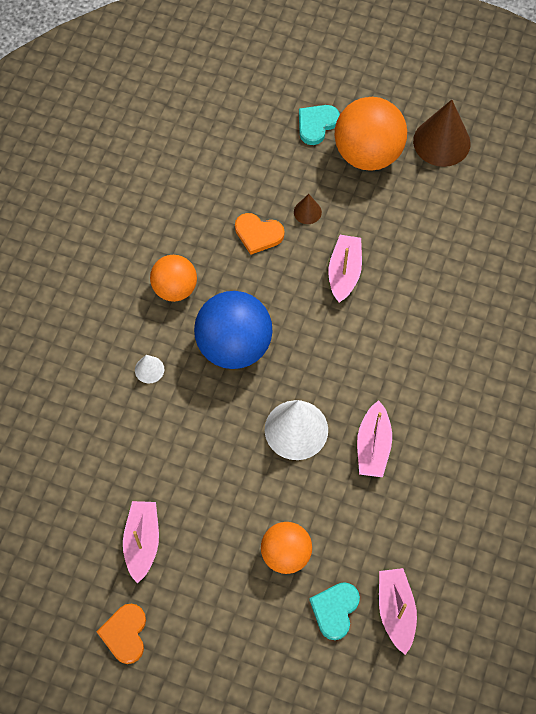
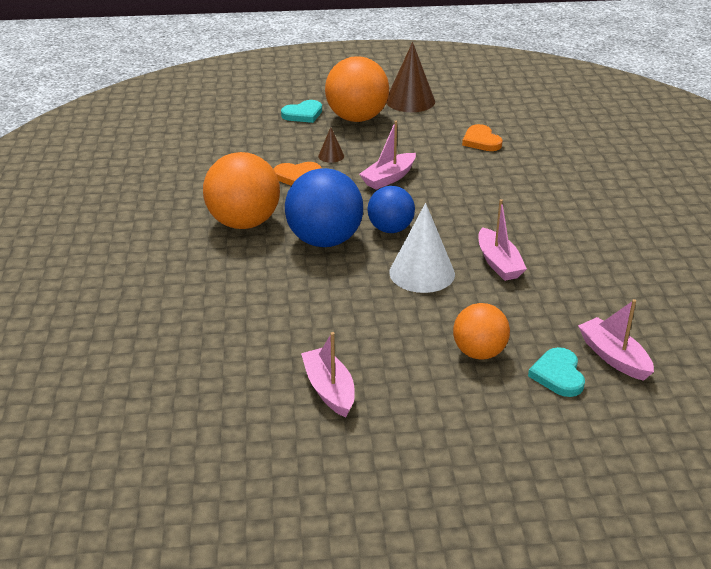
camera: 25 degrees left, 30 degrees down
orange heart [97,604,146,664] -> orange heart moved to [462,124,503,151]
white cone [135,355,164,384] -> none
orange ball [150,255,197,302] -> orange ball [203,152,280,229], size x1.62
turquoise heart [299,105,340,145] -> turquoise heart turned 135 degrees counterclockwise [281,100,322,123]
pink boat [328,235,362,303] -> pink boat turned 120 degrees counterclockwise [359,121,416,190]
none -> blue ball [368,186,415,233]

